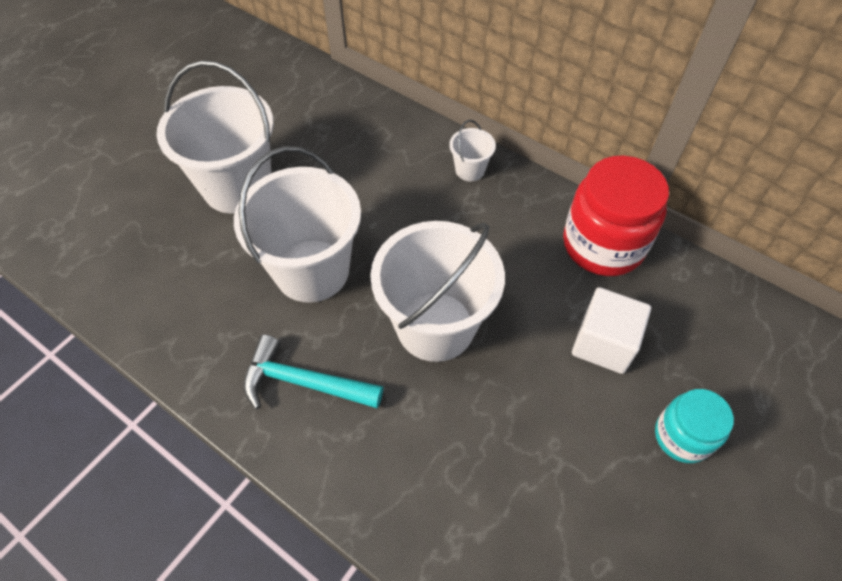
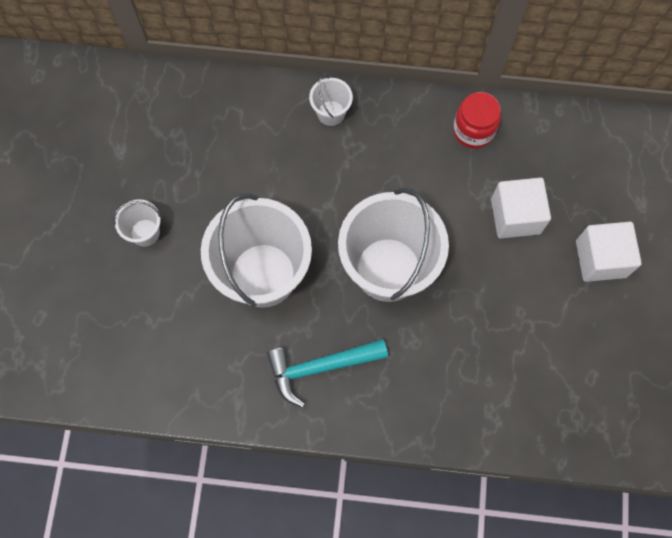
camera: 30 degrees left, 15 degrees up
white bucket [157,61,274,214] -> white bucket [113,199,161,247], size x0.44
red jar [563,155,669,276] -> red jar [453,92,501,149], size x0.58
turquoise jar [655,389,734,463] -> white cube [576,222,642,282]

